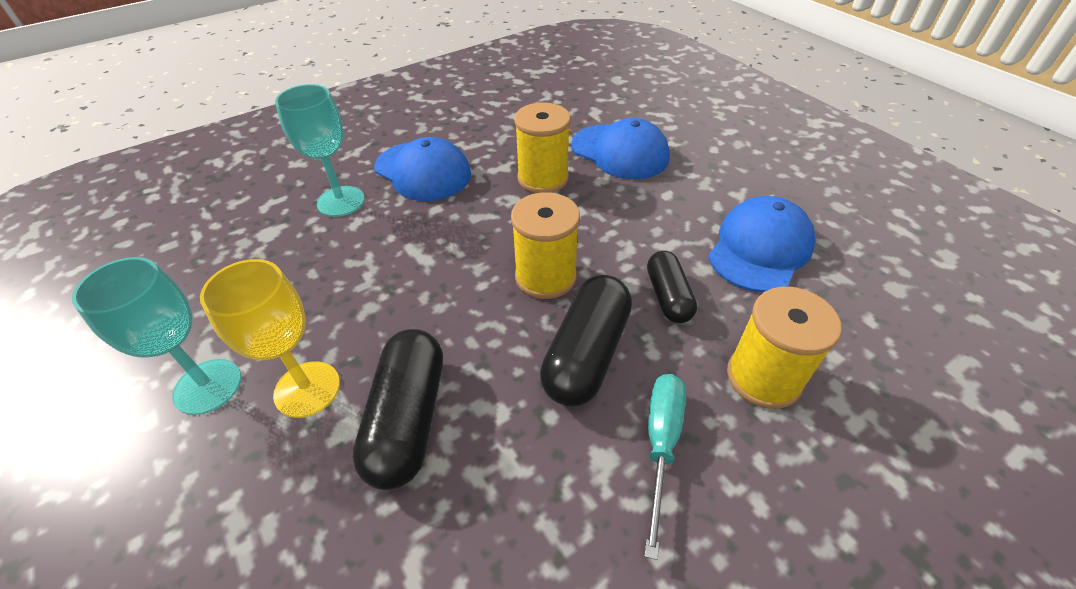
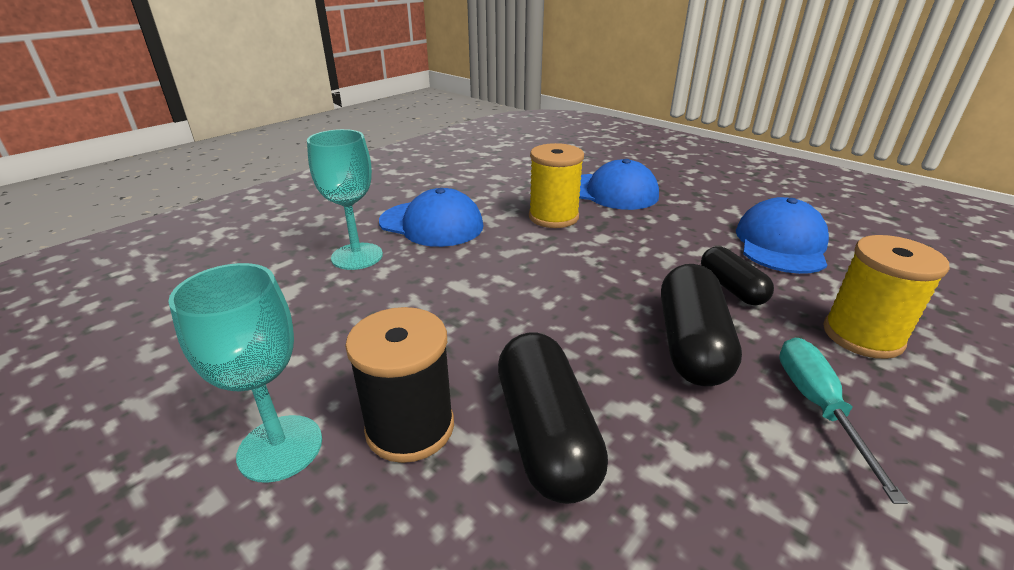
camera: 15 degrees left, 15 degrees down
yellow goblet [200,259,340,418] -> black spool [345,307,454,463]
yellow spool [511,192,580,299] -> none

